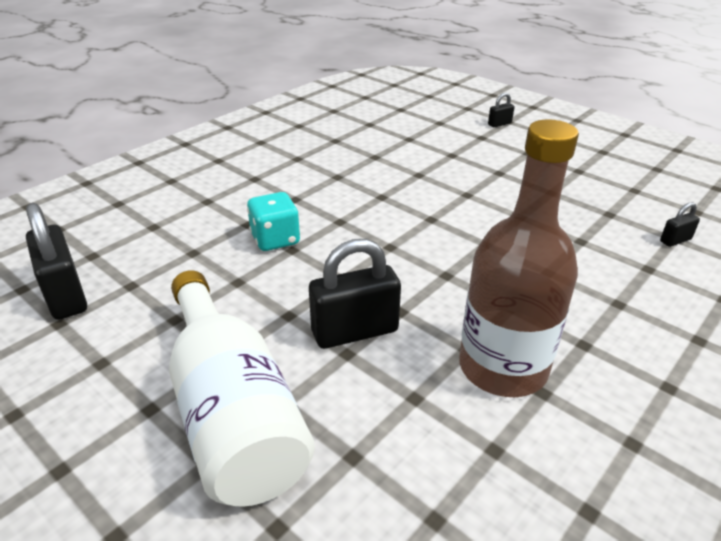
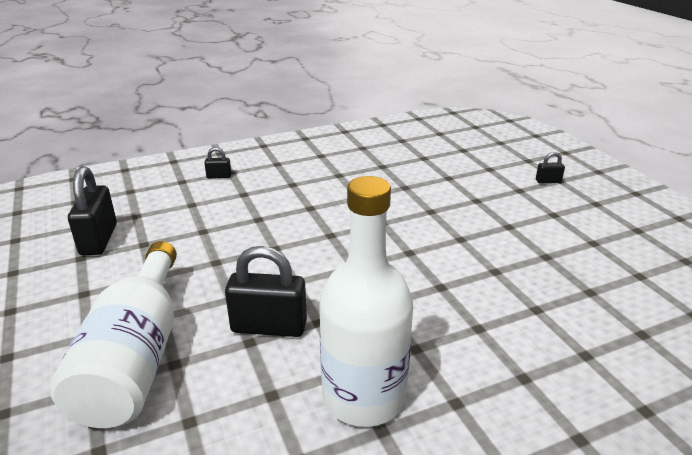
camera: 25 degrees right, 5 degrees down
turquoise dice [247,192,300,251] -> none
brown bottle [459,119,579,397] -> white bottle [319,176,413,427]
black padlock [660,202,700,247] -> black padlock moved to [204,147,231,178]

